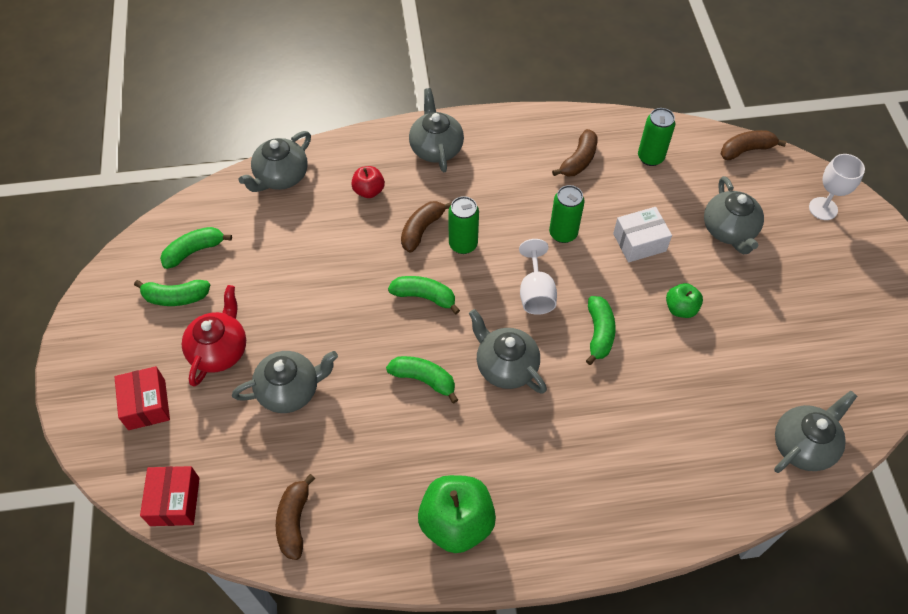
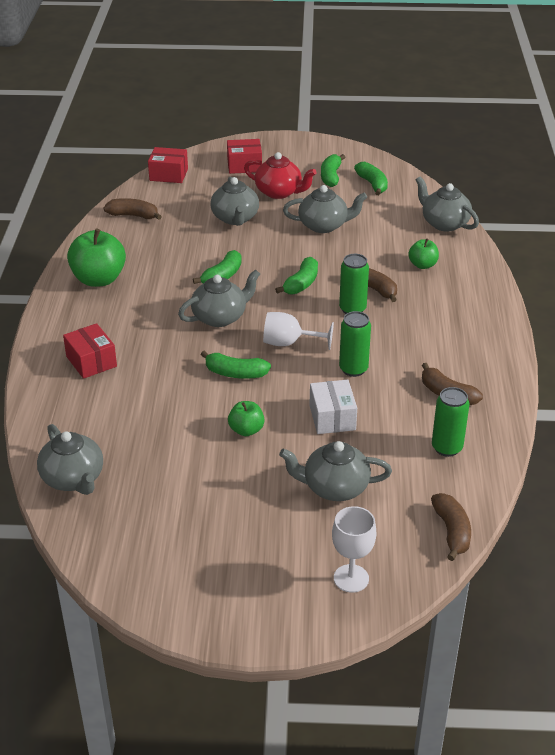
camera: 100 degrees right, 20 degrees down
red apple [351,166,385,198] -> green apple [408,238,439,269]
grey teapot [409,88,464,172] -> grey teapot moved to [283,185,367,233]
none -> red box [63,323,117,379]

